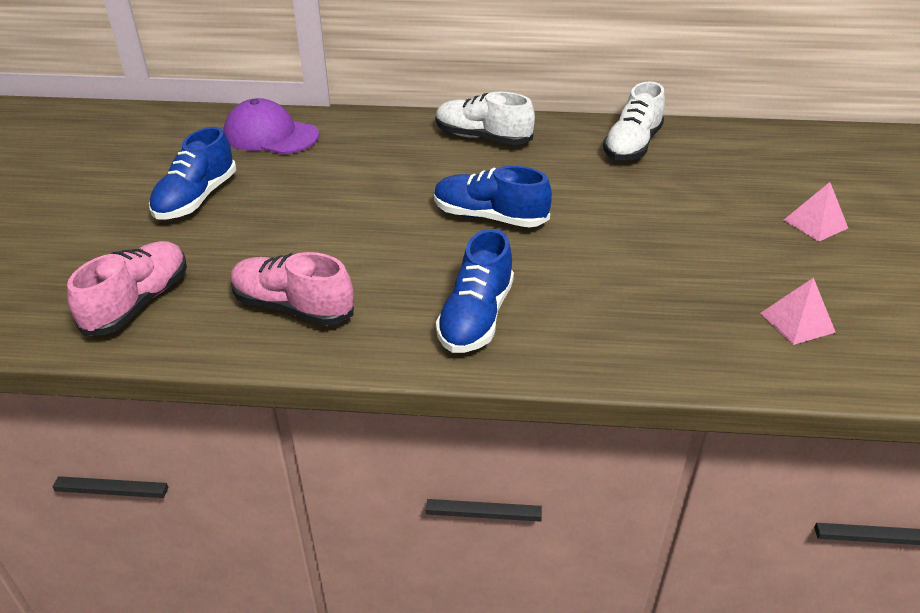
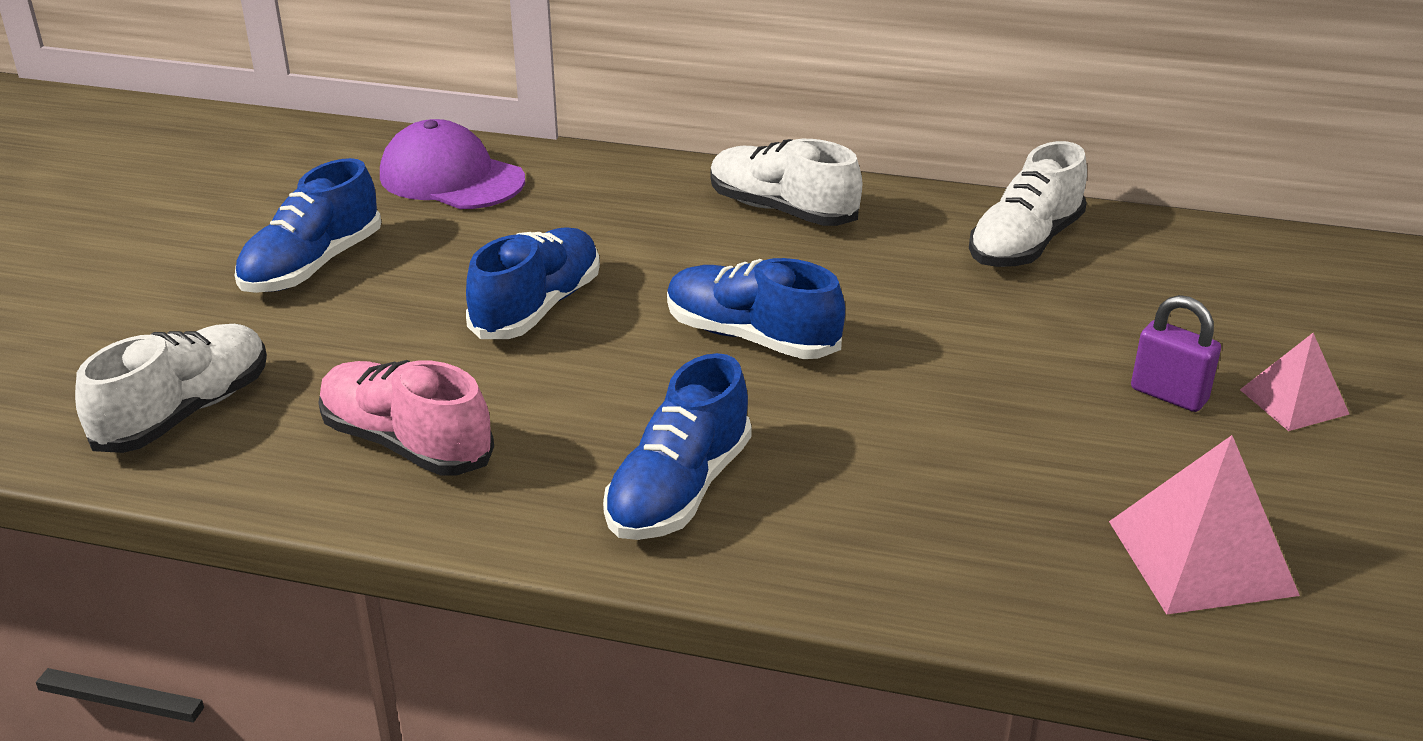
camera: 10 degrees right, 5 degrees down
pink shoe [67,241,187,336] -> white shoe [75,324,267,453]
pink pyramid [761,277,836,345] -> pink pyramid [1109,435,1300,615], size x1.62
none -> blue shoe [466,227,600,339]
none -> purple padlock [1131,295,1221,412]

